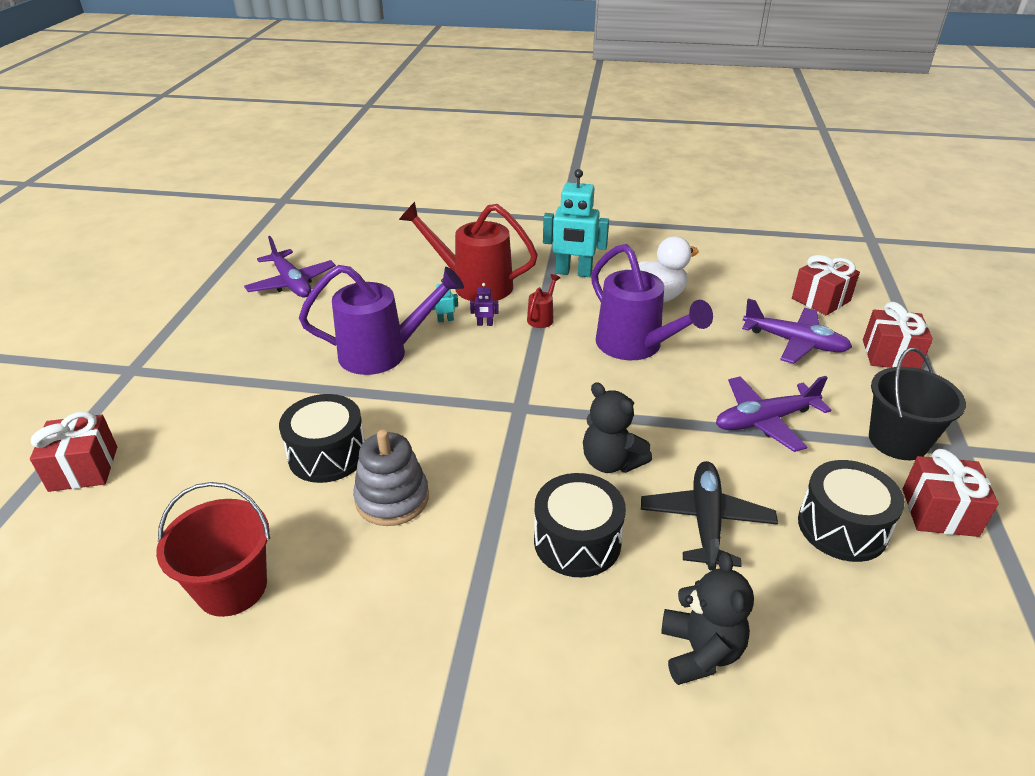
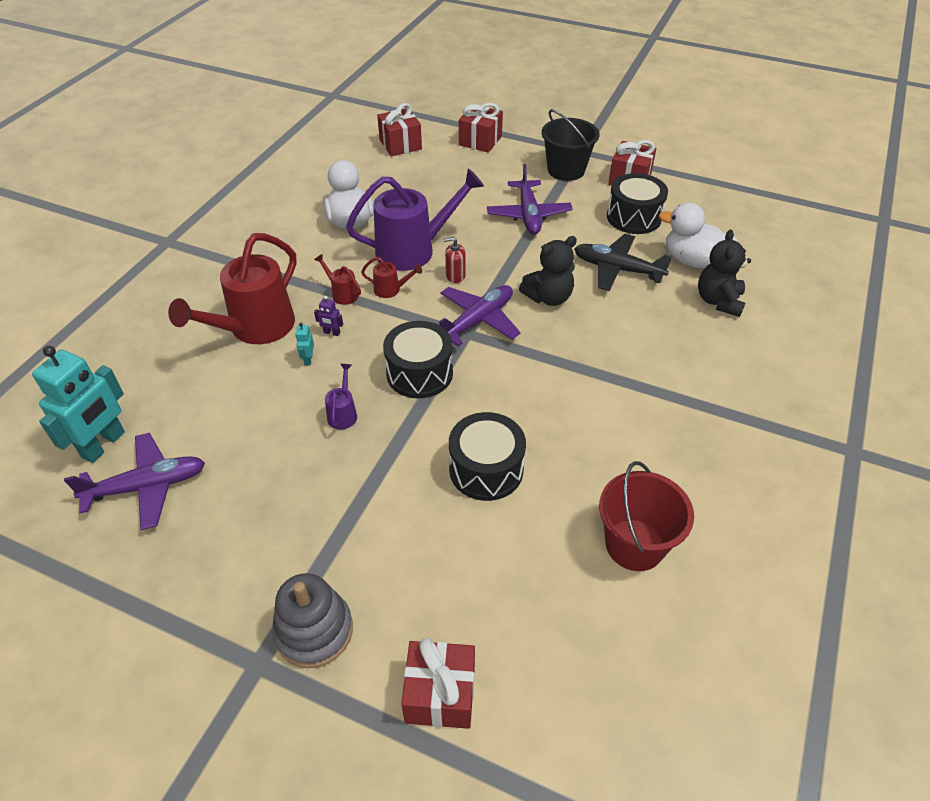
camera: 75 degrees left, 10 degrees up
purple watering can [299,265,464,375] -> purple watering can [325,364,357,429], size x0.43
grey stacking toy [353,430,429,526] -> grey stacking toy moved to [272,573,353,668]
purple robot [470,283,499,326] -> purple robot turned 90 degrees clockwise [314,296,343,336]
black drum [534,473,626,578] -> black drum moved to [383,321,453,398]
turquoise robot [543,169,609,277] -> turquoise robot moved to [32,346,125,463]
black teddy bear [661,552,754,685] -> black teddy bear turned 90 degrees counterclockwise [698,230,751,317]
purple plane [742,299,852,364] -> purple plane moved to [435,285,521,347]
none -> red watering can [361,257,422,298]
none -> red soap dispenser [443,237,466,283]
none -> white duck [659,202,738,268]

